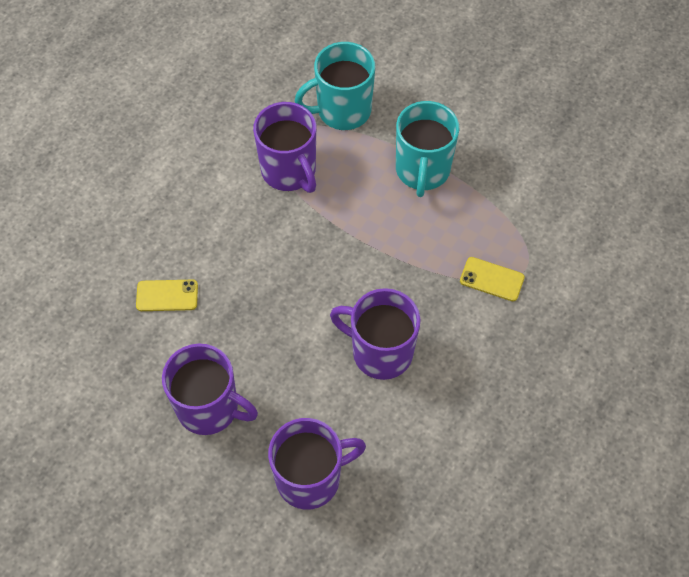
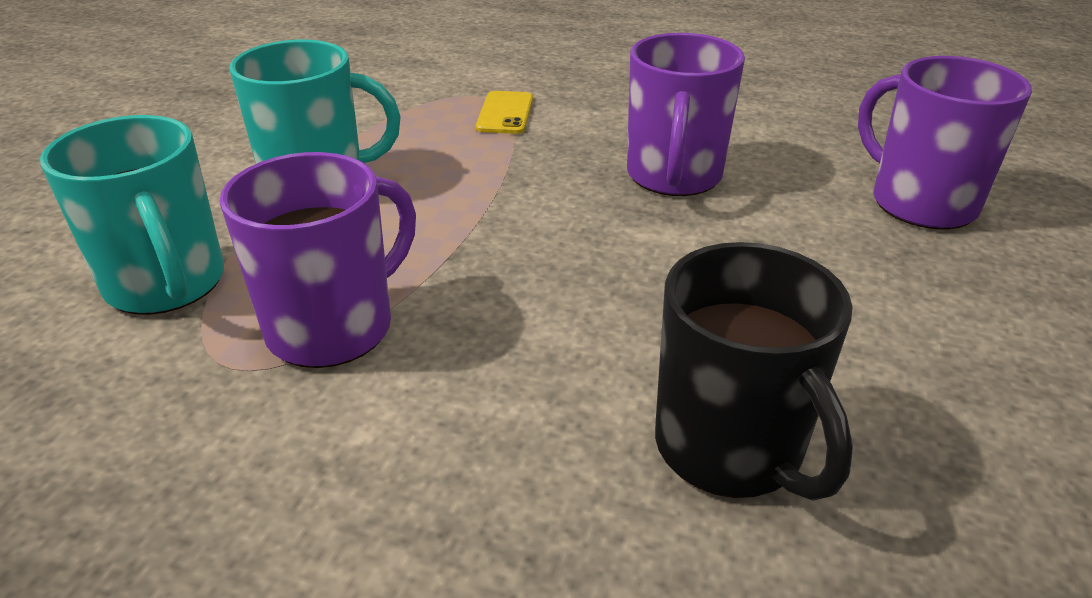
camera: 105 degrees left, 25 degrees down
yellow phone [136,280,198,311] -> black mug [655,242,853,501]
purple mug [162,344,258,435] -> none

